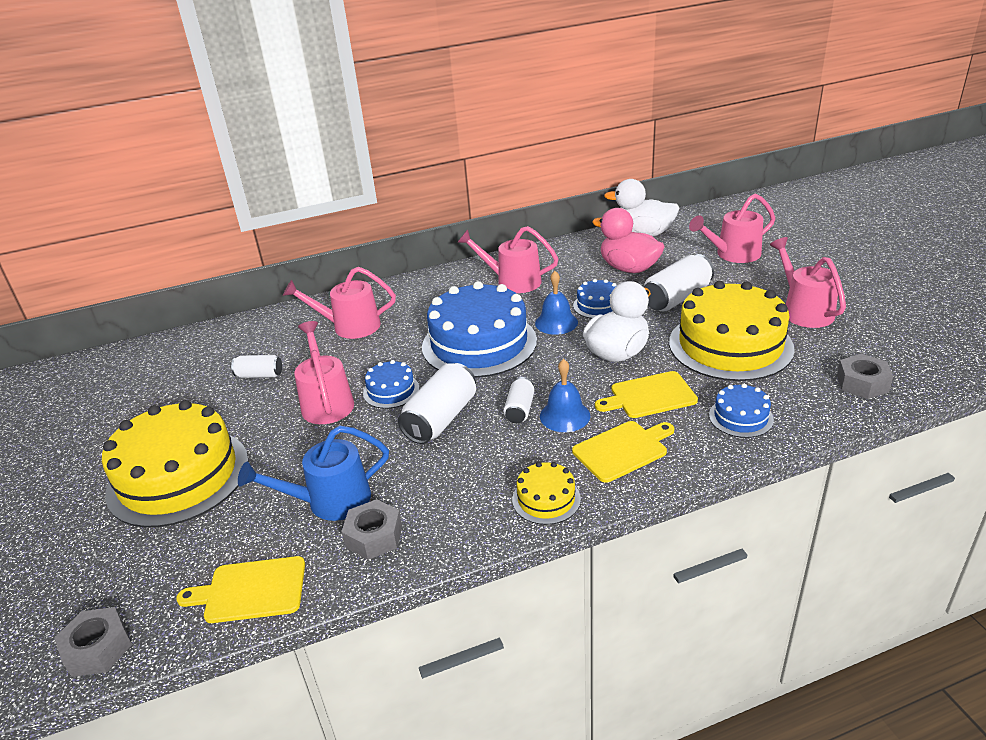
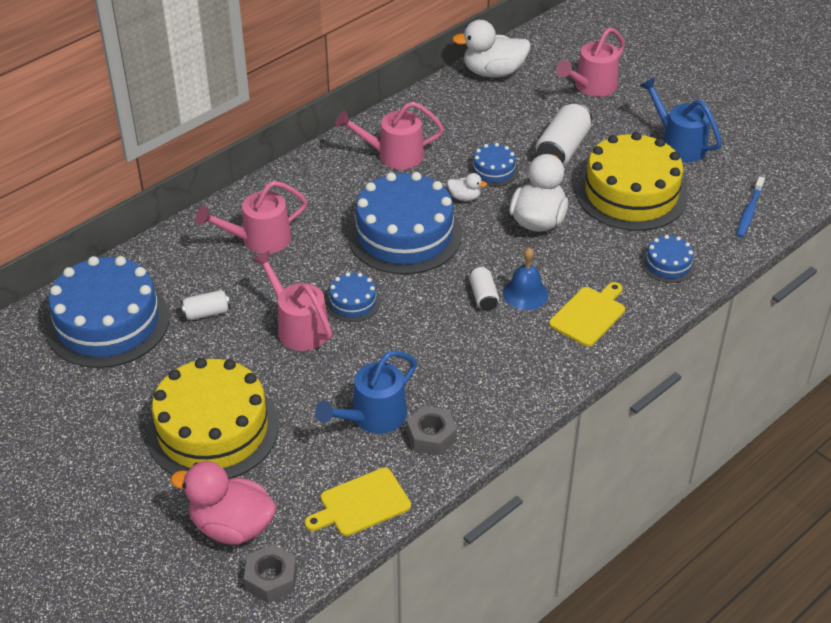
camera: 25 degrees left, 10 degrees up
white can [398,363,476,444] -> none
yellow cake [512,462,581,525] -> none
blue bell [535,271,578,335] -> white duck [447,173,487,201]
pink duck [592,208,665,273] -> pink duck moved to [170,461,276,545]
yellow cutting board [595,371,698,418] -> none
pink watering can [770,237,846,328] -> blue watering can [640,77,722,162]
grey nut [837,354,893,399] -> blue toothbrush [736,176,765,238]
none -> blue cake [45,256,169,368]

